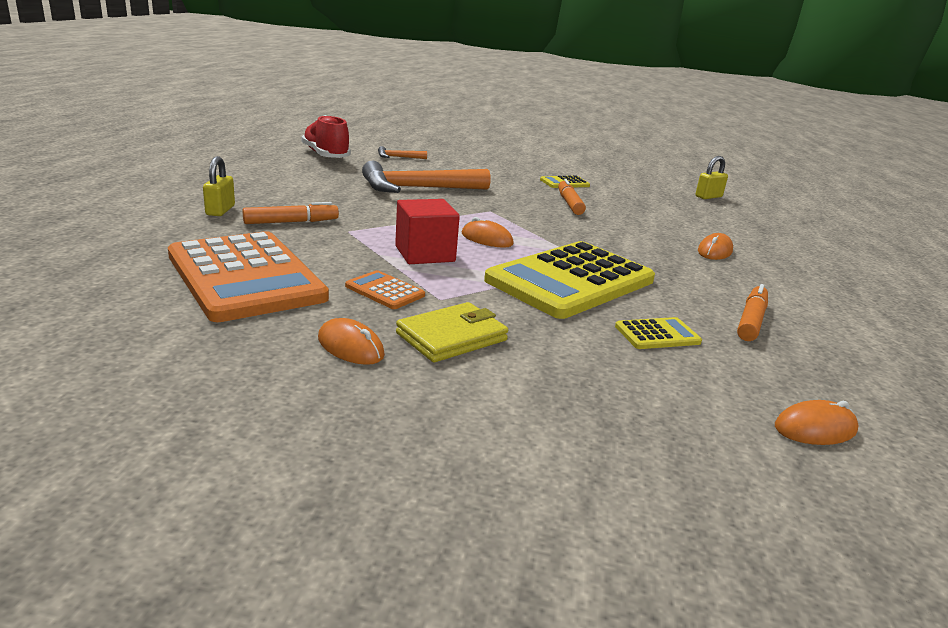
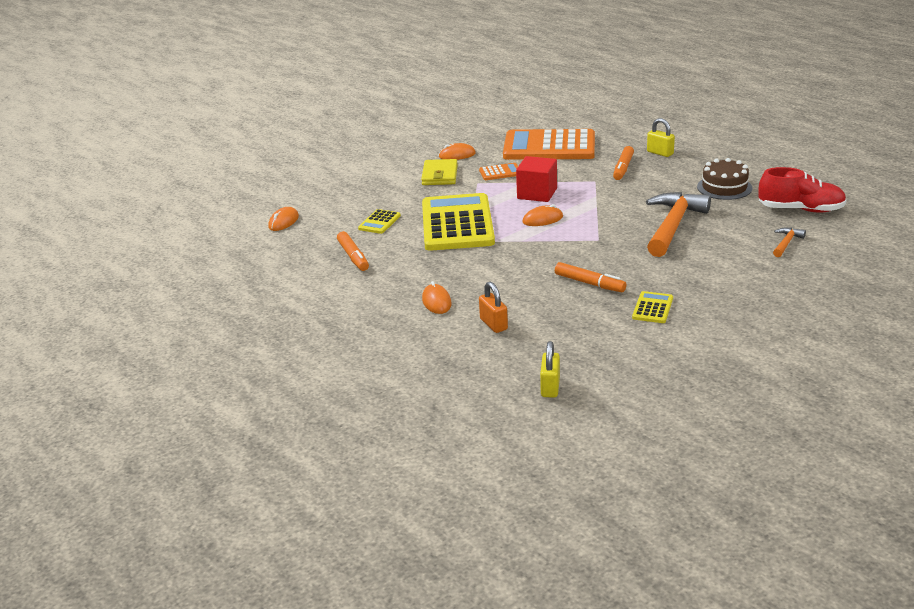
camera: 135 degrees right, 5 degrees up
none -> orange padlock [479,282,508,333]
none -> brown cake [697,158,752,200]

